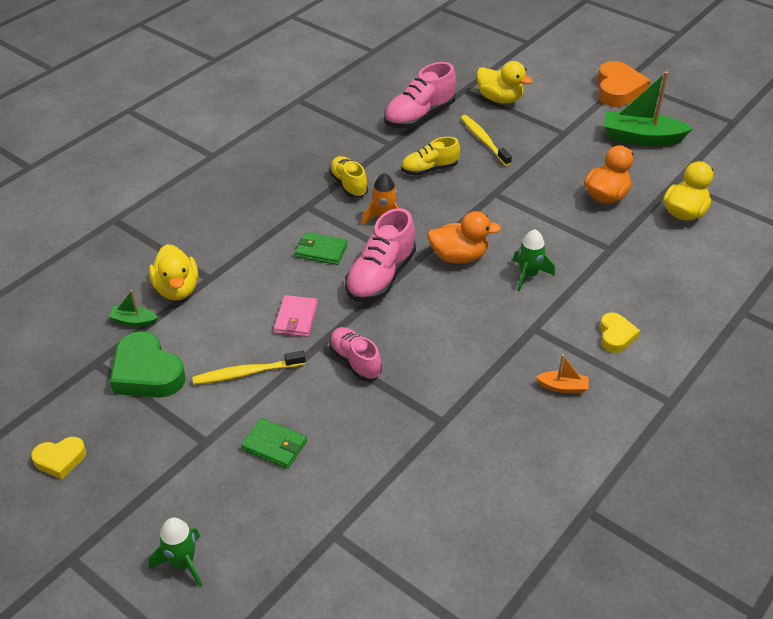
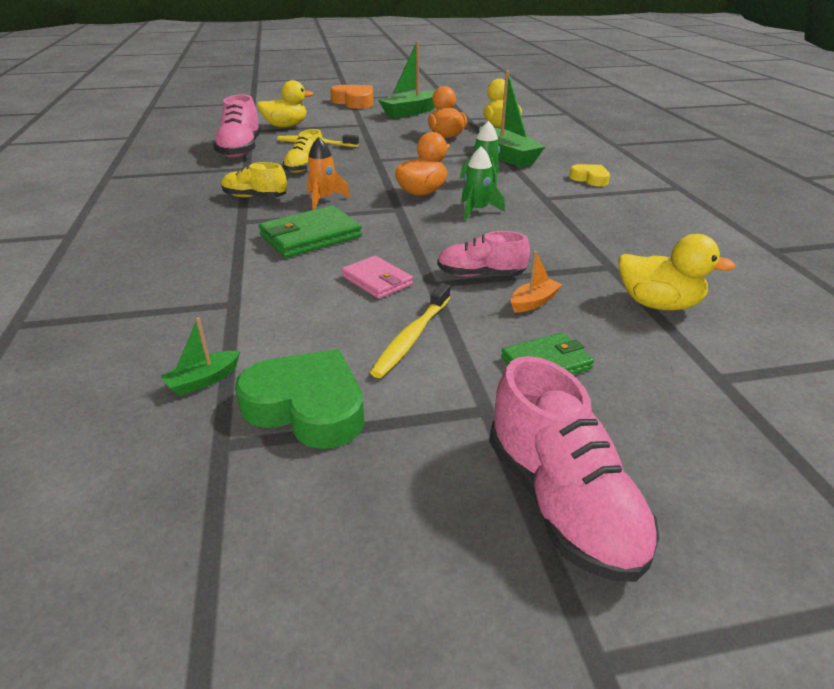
camera: 50 degrees left, 10 degrees down
yellow heart [31,437,86,479] -> none
green heart [110,331,185,398] -> green heart turned 150 degrees counterclockwise [235,349,365,449]
yellow duck [149,244,198,300] -> yellow duck moved to [618,234,736,310]
green rocket [149,518,202,587] -> green rocket moved to [461,146,505,221]
green wallet [295,232,348,265] -> green wallet [259,205,362,258], size x1.58
pink shoe [345,208,416,302] -> pink shoe moved to [489,356,659,582]
orange boat [536,354,589,393] -> orange boat moved to [511,251,562,313]
none -> green boat [479,71,545,167]

